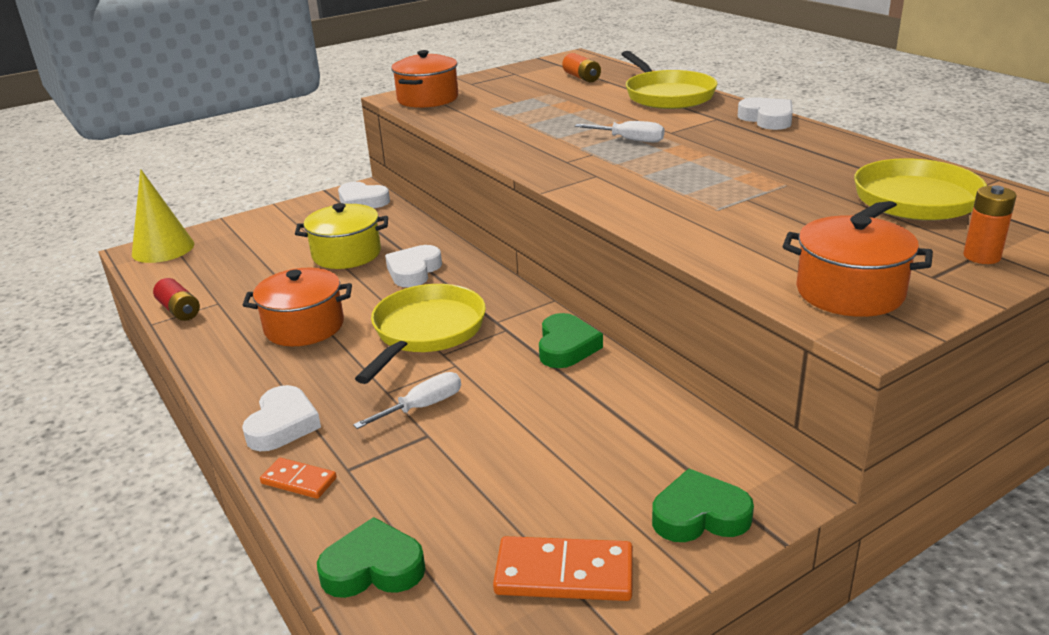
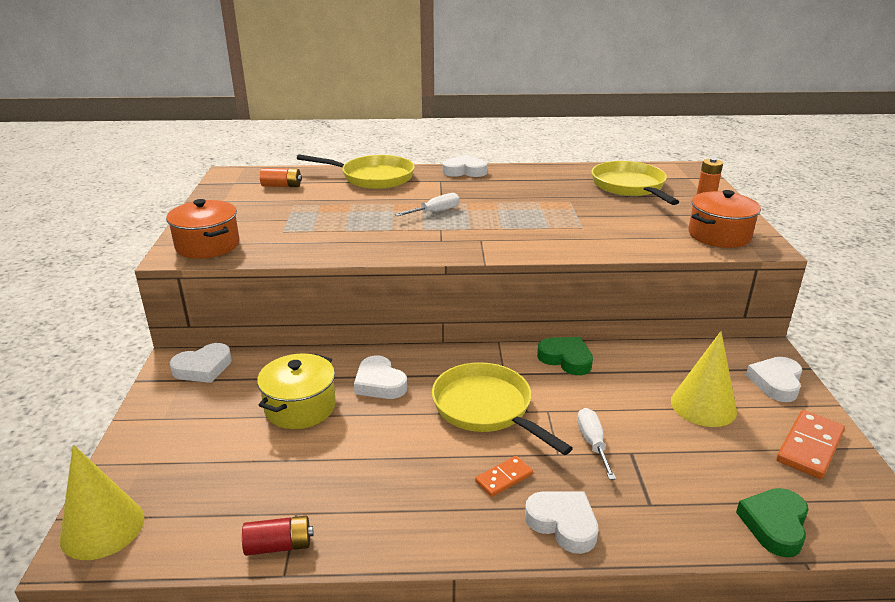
camera: 60 degrees left, 0 degrees up
orange pot [243,268,352,346] -> none
orange domino [260,458,337,499] -> orange domino moved to [475,456,533,497]
green heart [652,468,754,542] -> white heart [746,357,802,402]
none -> yellow cone [671,331,737,427]

